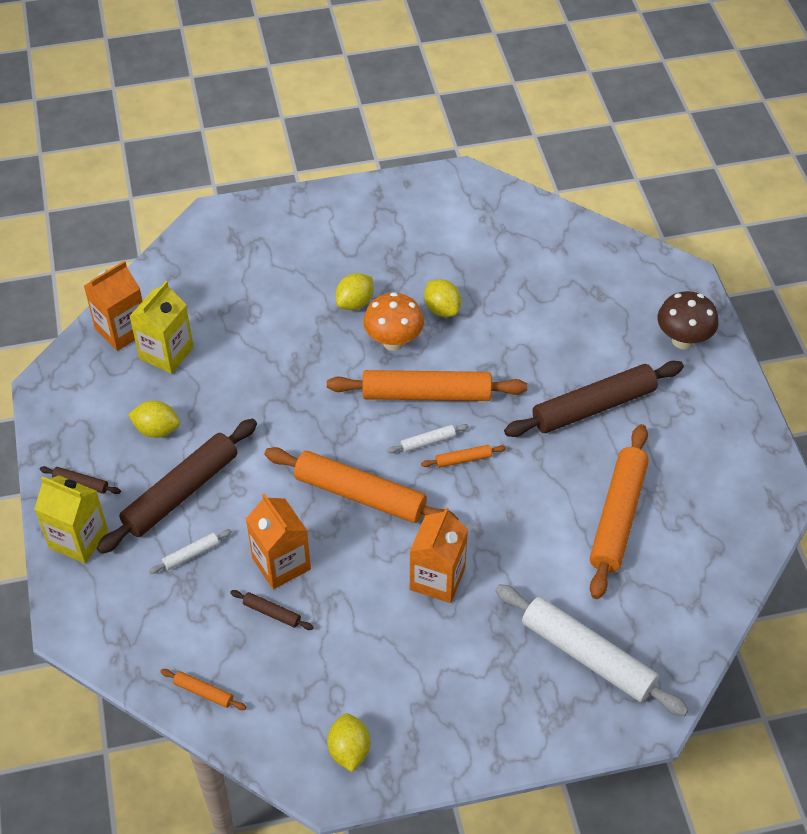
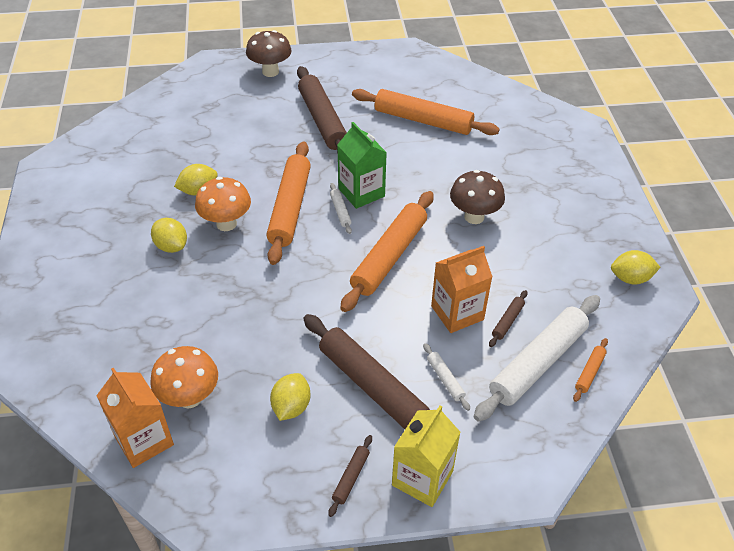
camera: 85 degrees left, 5 degrees down
yellow carton [129,281,194,374] -> orange mushroom [150,346,218,408]
orange carton [410,507,468,603] -> brown mushroom [450,170,505,224]
orange rolling pin [421,445,506,468] -> green carton [337,122,387,209]
white rolling pin [495,584,689,716] -> white rolling pin moved to [474,295,600,422]

